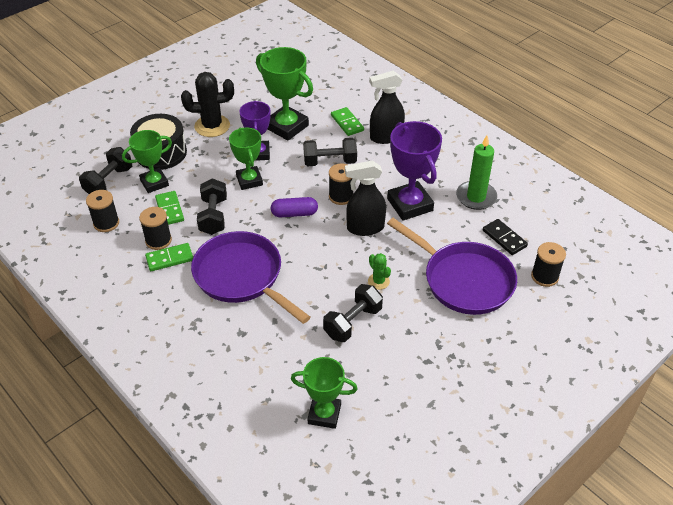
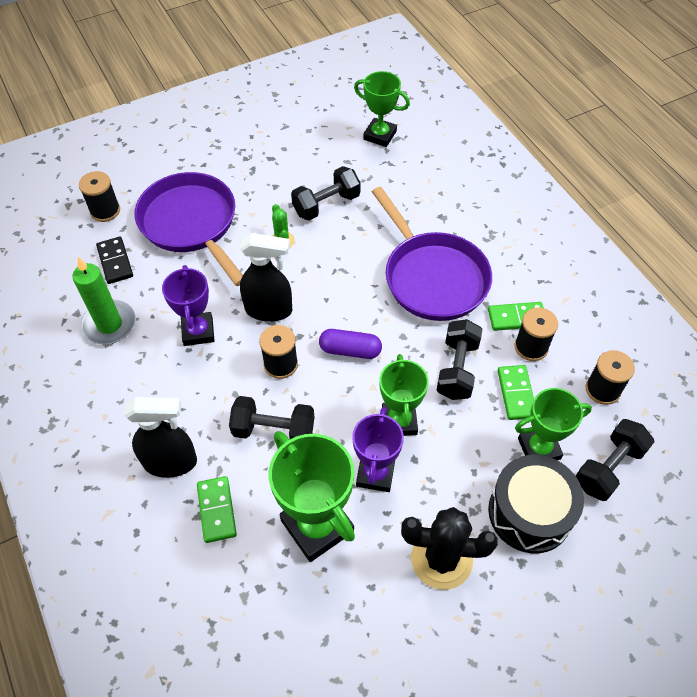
camera: 165 degrees left, 10 degrees up
purple trophy [387,121,442,220] -> purple trophy [162,265,215,346], size x0.66

